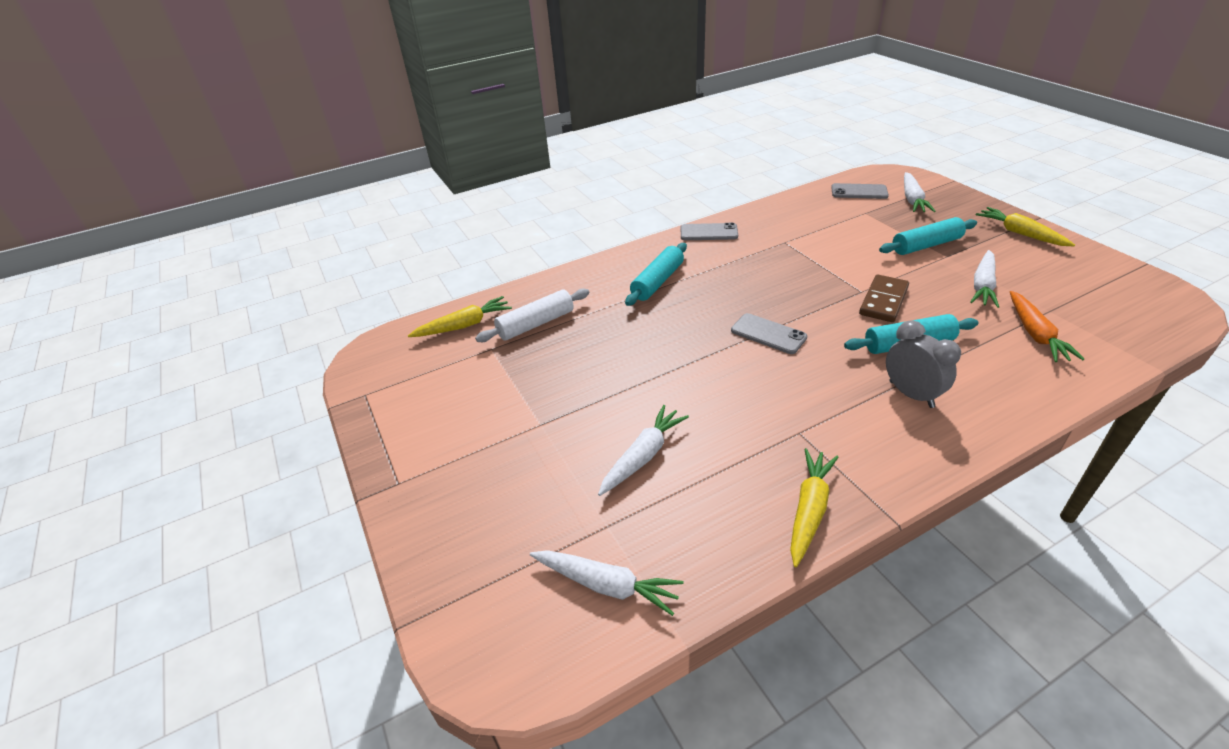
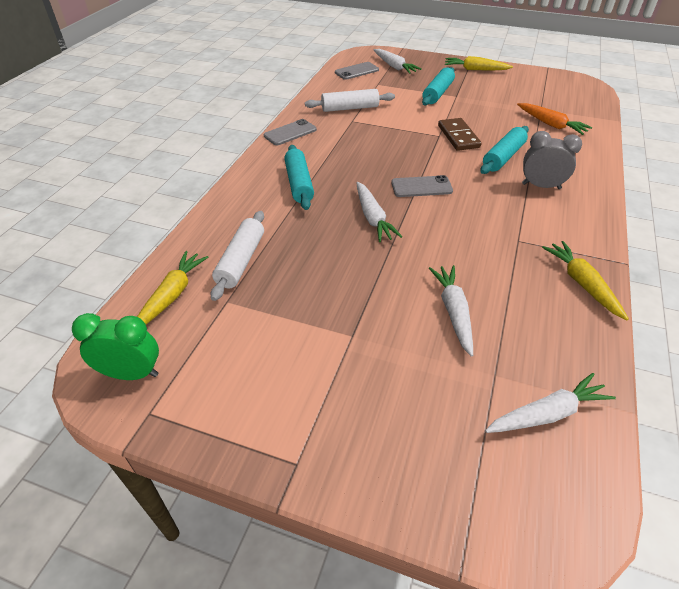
camera: 45 degrees left, 5 degrees up
white carrot [970,250,999,308] -> white carrot moved to [356,182,402,242]
none -> green clock [72,313,159,380]
none -> white rolling pin [305,89,395,112]

